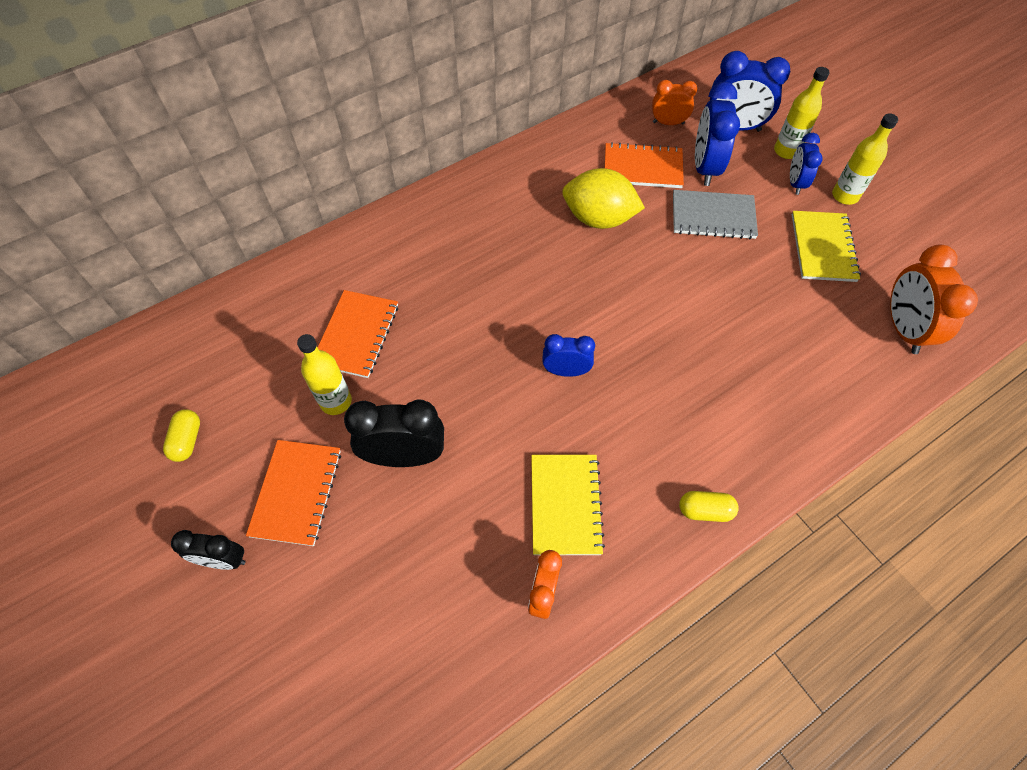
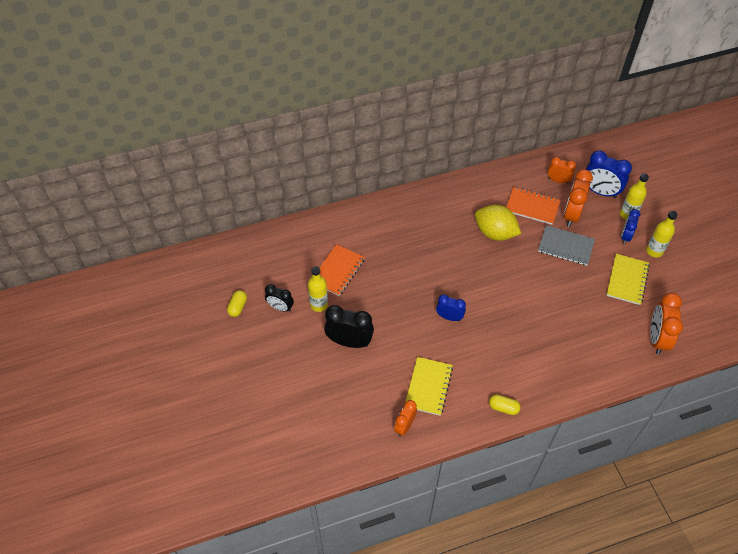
camera: 15 degrees right, 5 degrees down
black clock [171,530,246,570] -> black clock moved to [265,284,294,312]
orange notebook [246,440,341,546] -> none
blue clock [695,82,740,186] -> orange clock [564,169,593,227]

